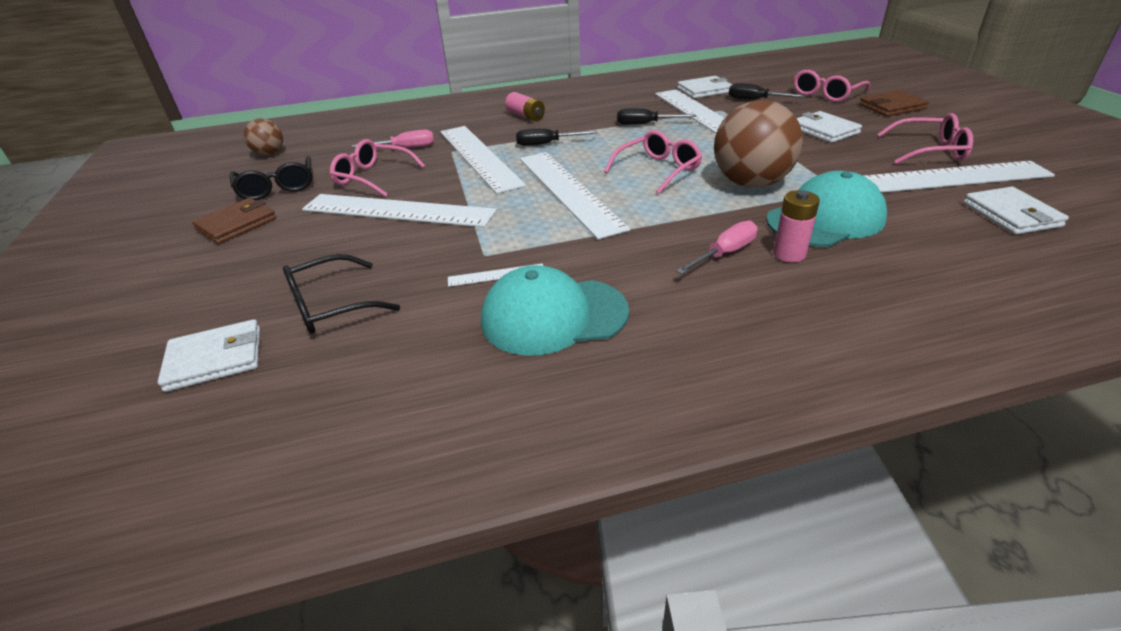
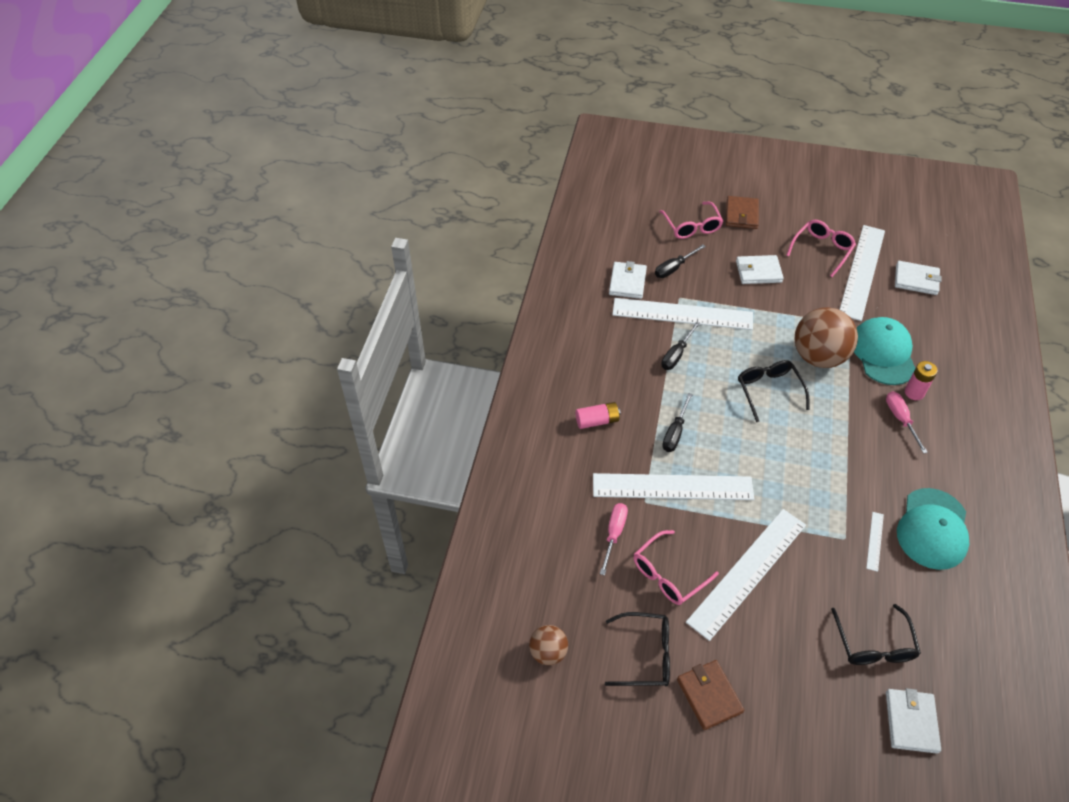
camera: 65 degrees left, 15 degrees up
white ruler [520,152,630,240] -> none
pink glasses [604,130,702,194] -> black glasses [738,360,810,422]

